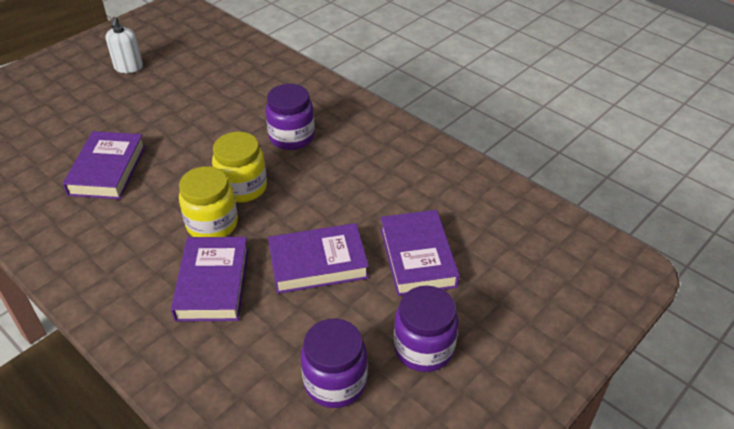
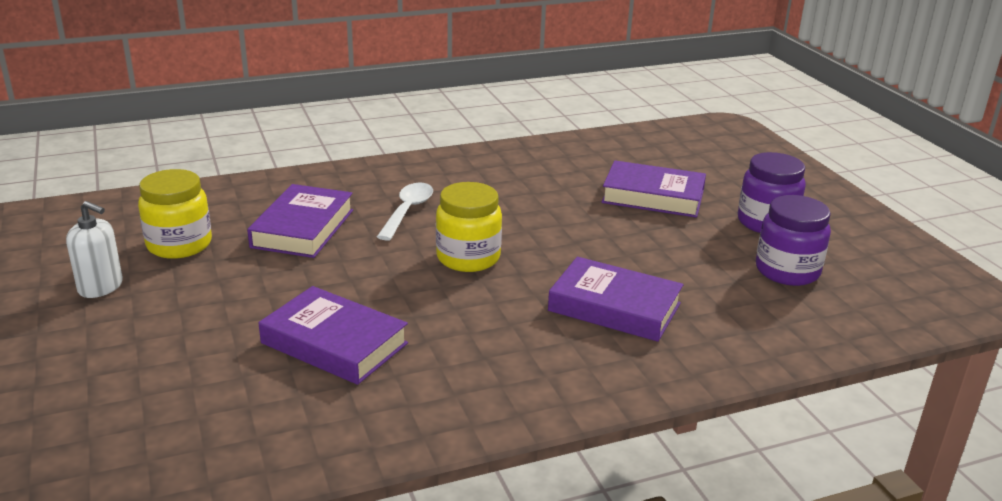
camera: 65 degrees left, 15 degrees down
yellow jar [179,166,238,237] -> yellow jar moved to [138,169,212,259]
purple jar [266,84,315,150] -> white spoon [377,183,433,241]
purple book [268,223,369,294] -> purple book moved to [247,184,353,258]

